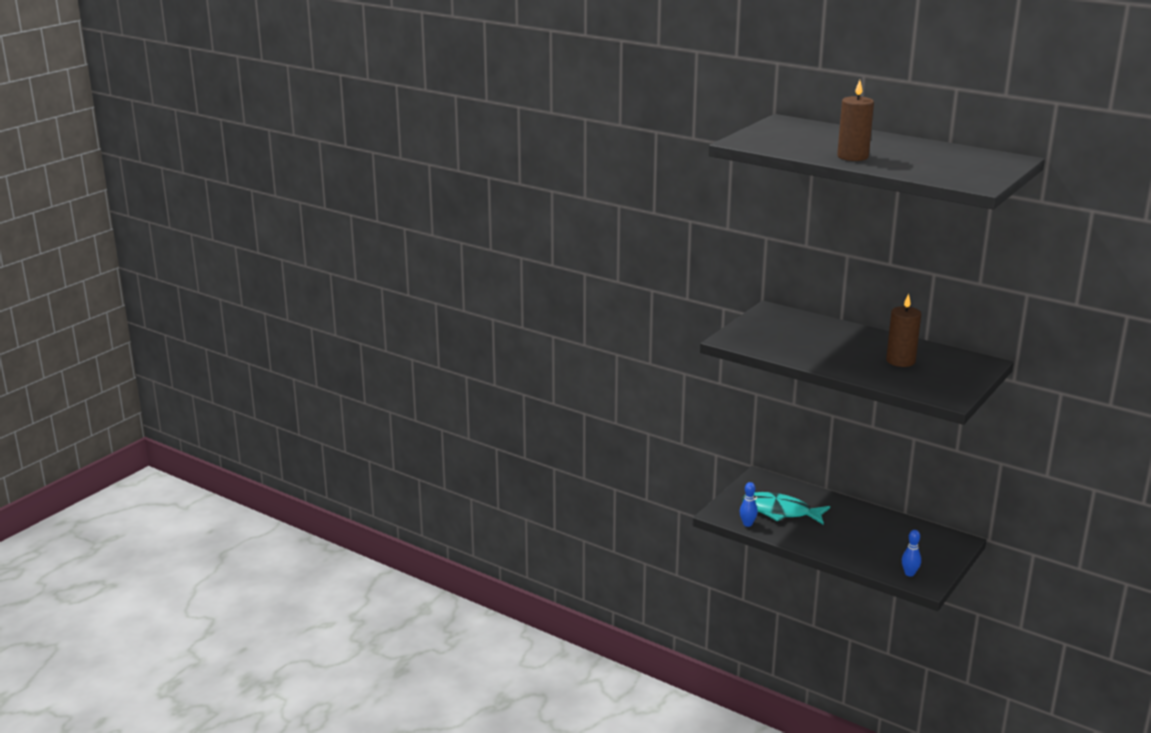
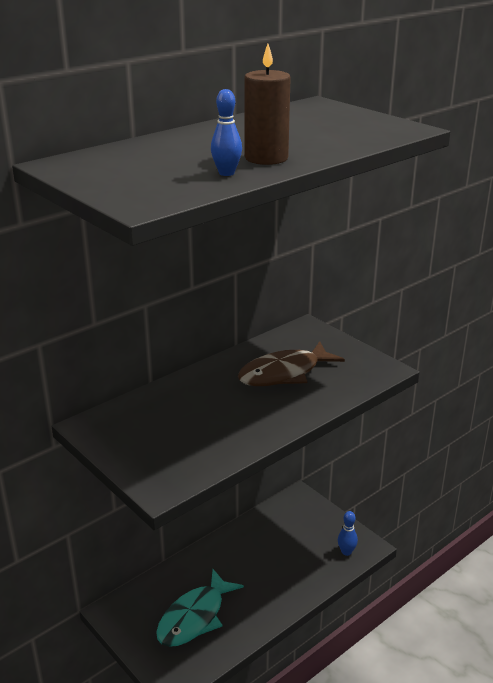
camera: 75 degrees left, 5 degrees up
blue bowling pin [739,482,758,527] -> blue bowling pin moved to [211,89,242,176]
brown candle [886,293,921,367] -> brown fish [238,341,345,386]

